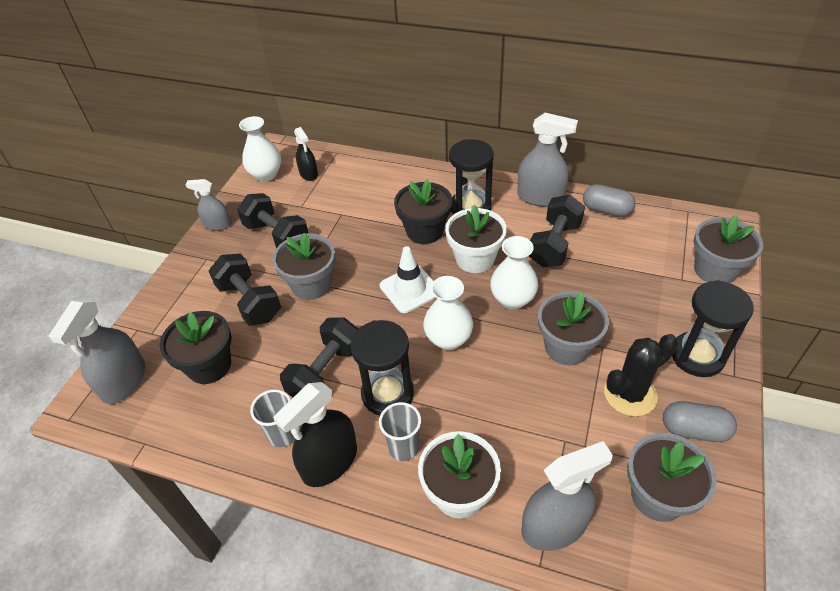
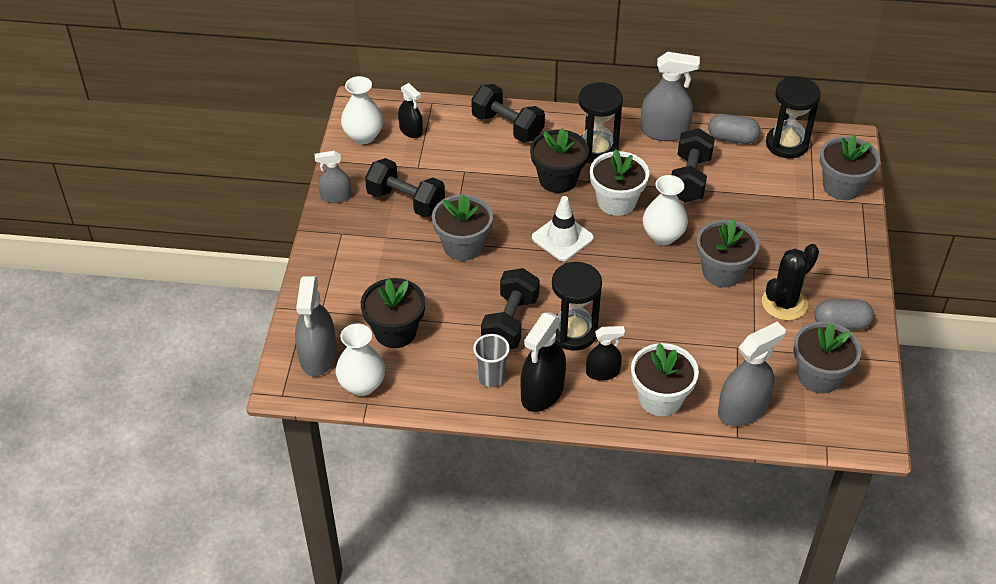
camera: 15 degrees left, 0 degrees up
black dumbbell [209,254,281,326] -> black dumbbell moved to [471,84,545,143]
grey cup [379,402,421,461] -> black spray bottle [586,326,625,381]
white vase [423,276,473,350] -> white vase moved to [336,323,385,396]
black hourglass [672,280,754,377] -> black hourglass moved to [766,76,821,158]

